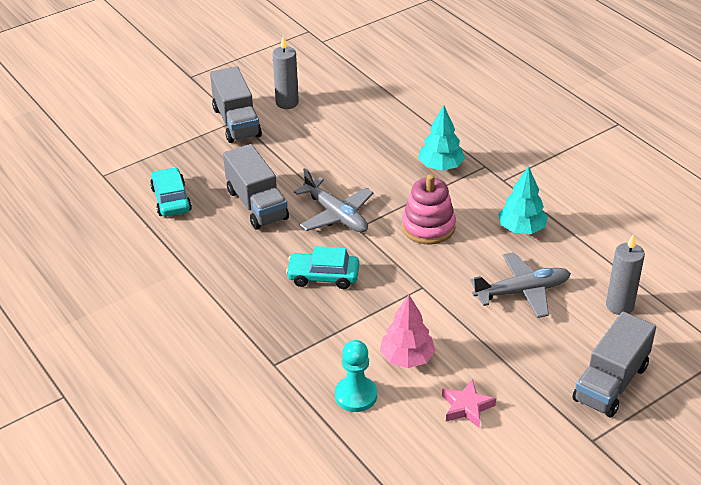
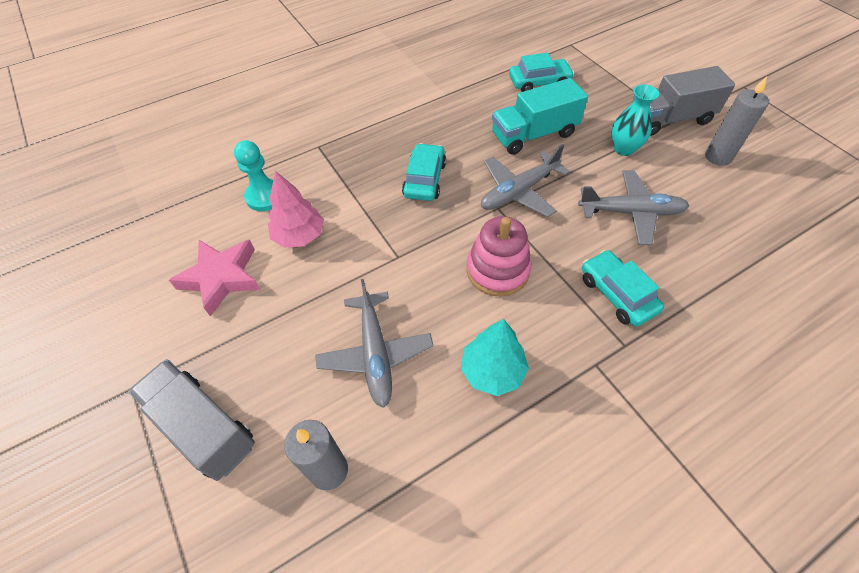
camera: 95 degrees right, 15 degrees up
grey truck [223,144,289,230] -> turquoise truck [492,78,588,155]
turquoise tree [418,106,465,171] -> turquoise car [582,250,664,327]
pink star [442,379,496,428] -> pink star [169,240,260,317], size x1.53
none -> grey plane [578,170,689,245]
none -> turquoise vase [612,84,659,156]

